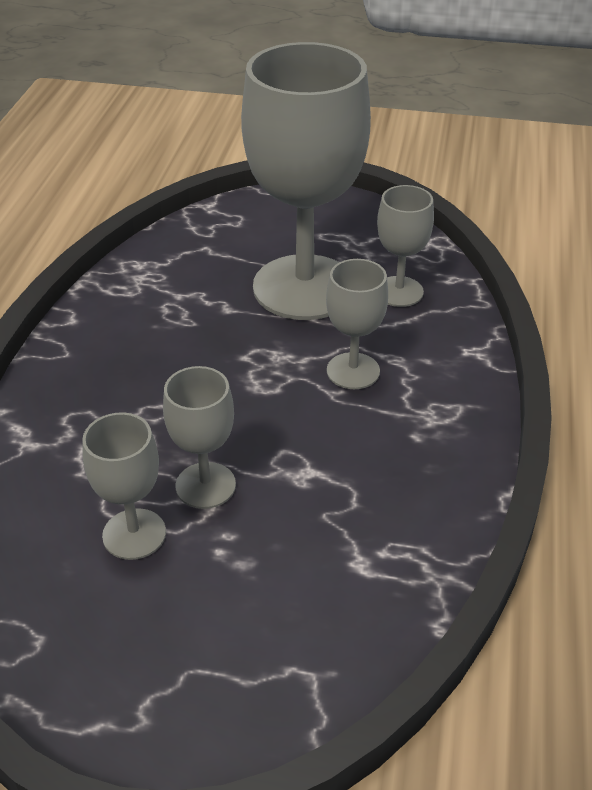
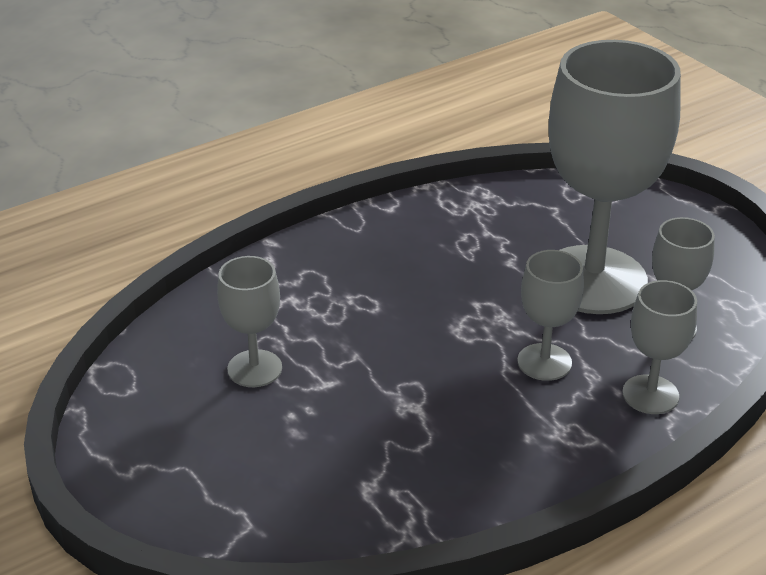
camera: 45 degrees right, 5 degrees down
grey goblet [163,366,236,509] -> grey goblet moved to [622,280,697,414]

